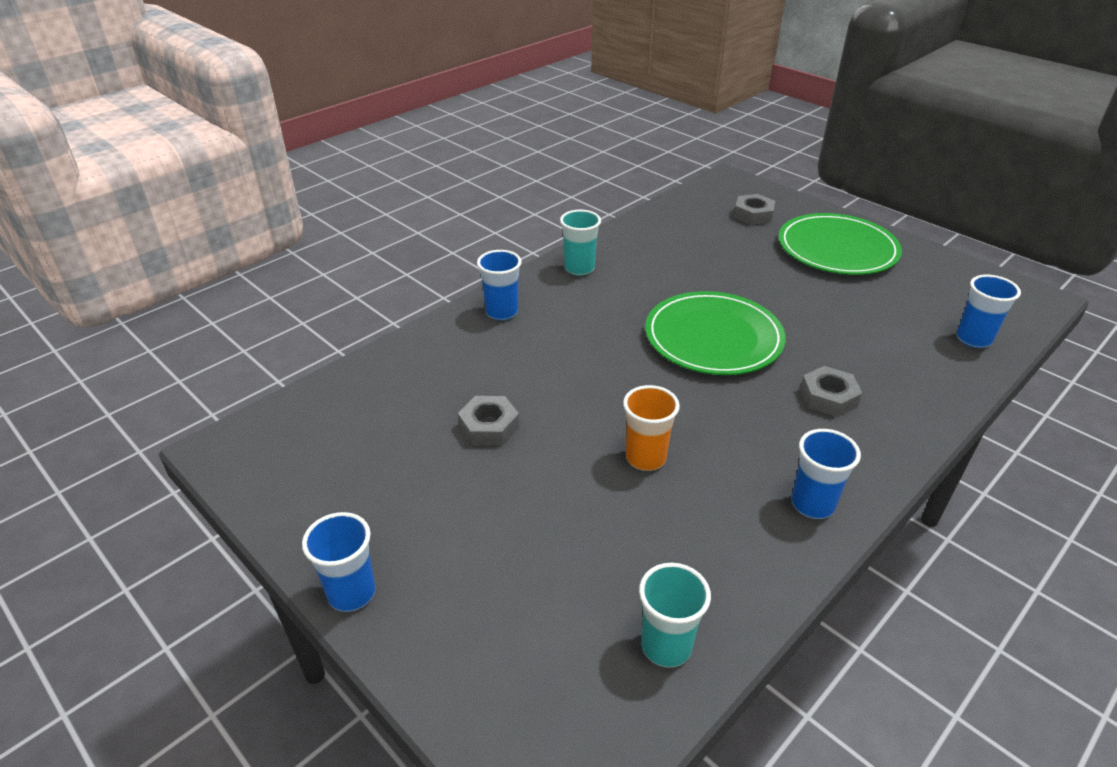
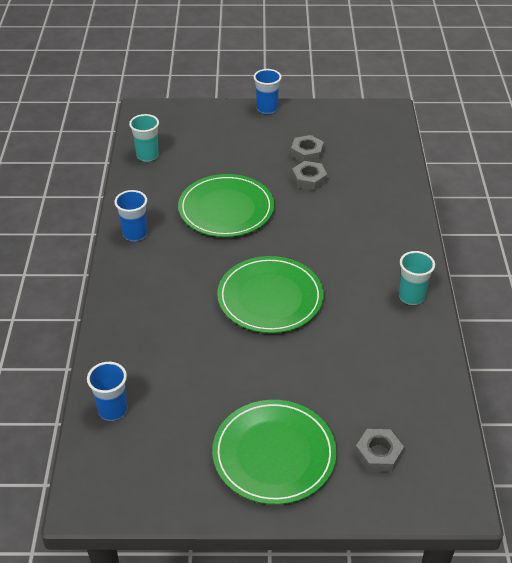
camera: 135 degrees right, 5 degrees up
blue cup [477,250,522,320] -> none
orange cup [623,385,680,471] -> green plate [178,174,274,237]
grey nut [800,366,862,417] -> grey nut moved to [291,135,324,162]

